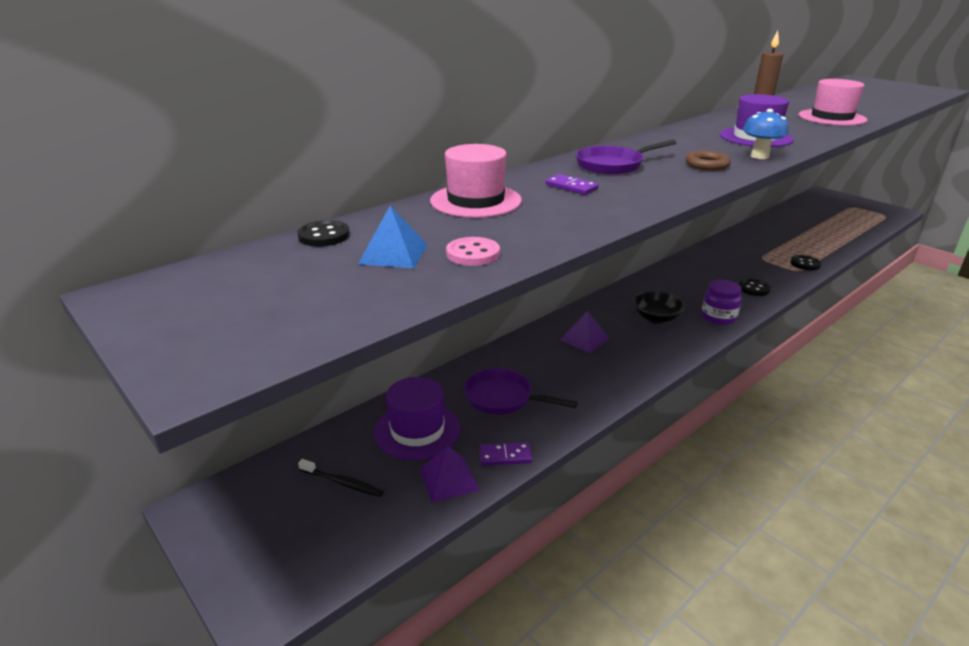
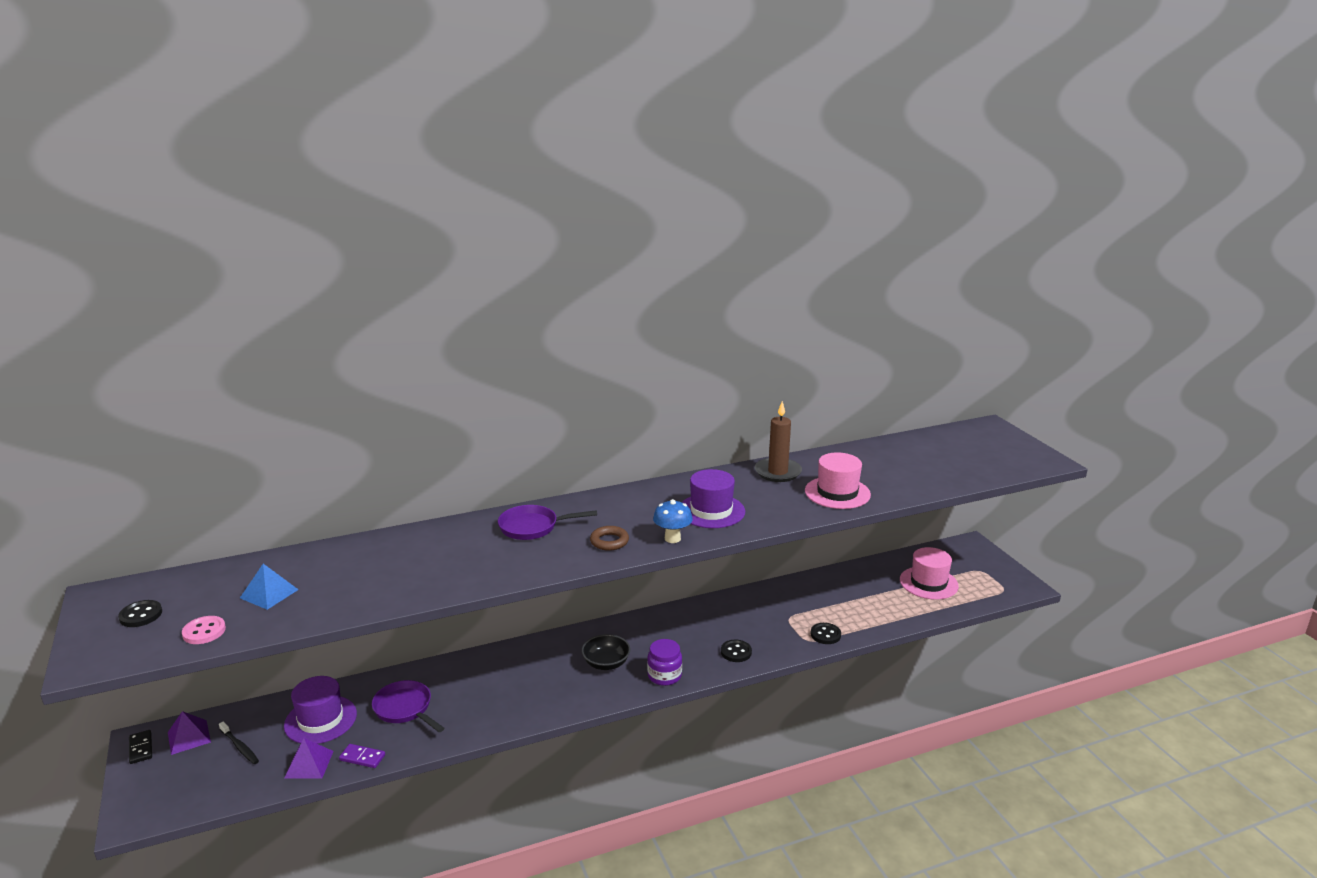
camera: 20 degrees right, 5 degrees down
black button [297,220,350,246] -> black button moved to [118,600,162,627]
pink hat [430,144,522,218] -> pink hat moved to [900,547,959,600]
pink button [446,237,500,266] -> pink button moved to [182,616,226,644]
purple domino [546,174,599,195] -> none
purple pyramid [560,311,610,353] -> purple pyramid moved to [168,711,211,755]
none -> black domino [129,730,152,764]

